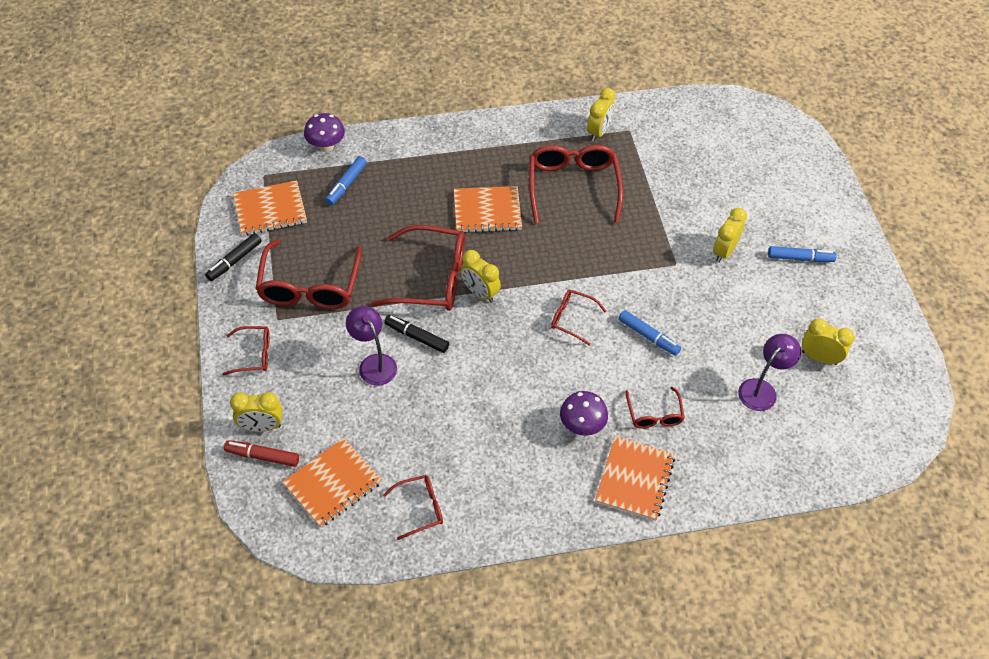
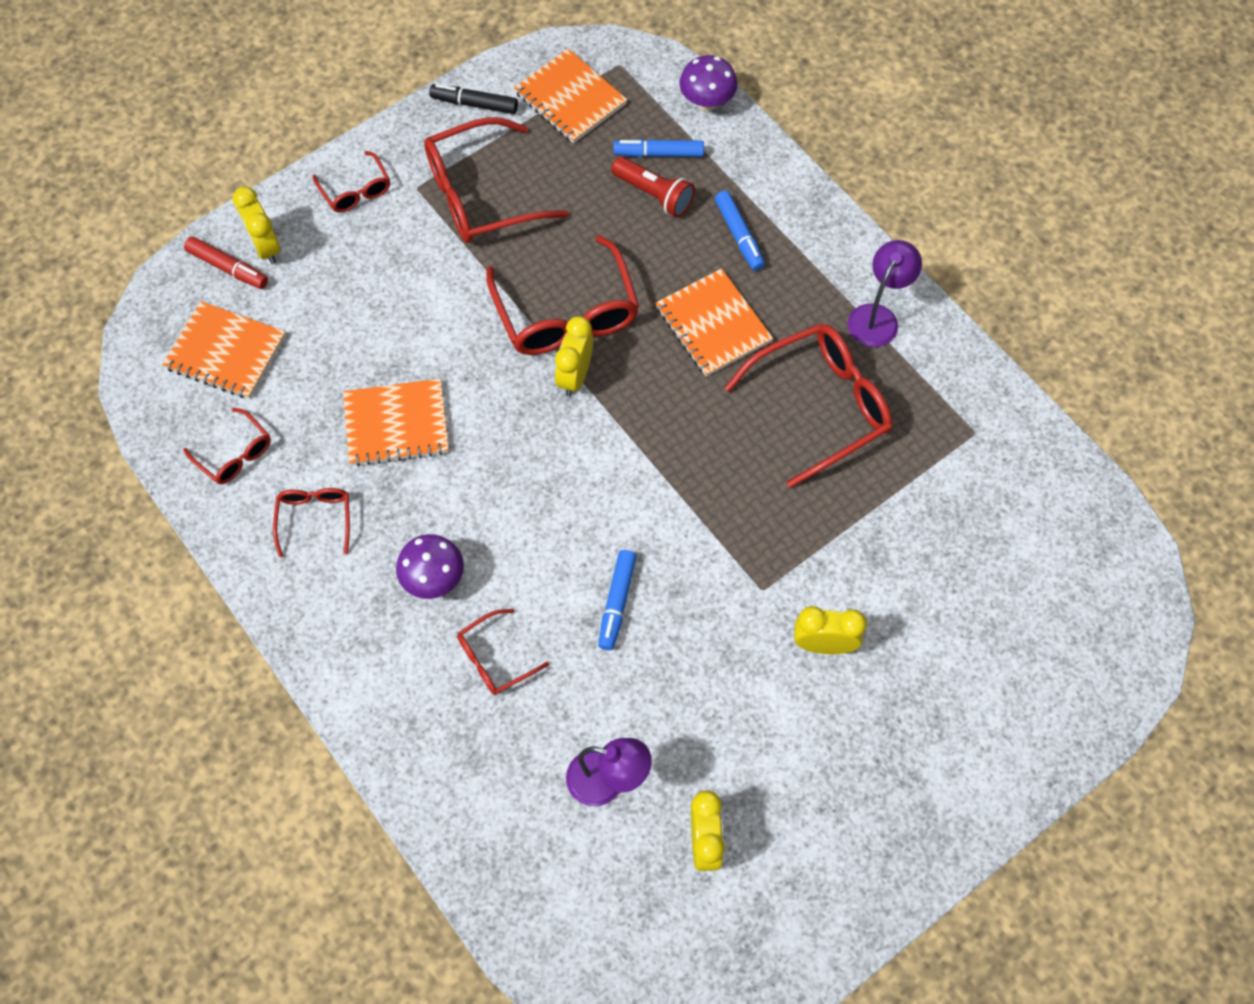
camera: 65 degrees right, 10 degrees up
red marker [224,440,299,467] -> red marker turned 135 degrees clockwise [184,236,268,289]
purple lamp [346,306,397,386] -> purple lamp moved to [848,240,922,347]
black marker [384,315,449,353] -> none
red glasses [551,290,606,346] -> red glasses moved to [273,488,350,557]
yellow clock [587,88,616,141] -> none
orange notebook [595,436,675,521] -> orange notebook moved to [343,379,449,466]
blue marker [768,246,837,262] -> blue marker moved to [715,191,765,271]
none -> red flashlight [611,157,695,217]

